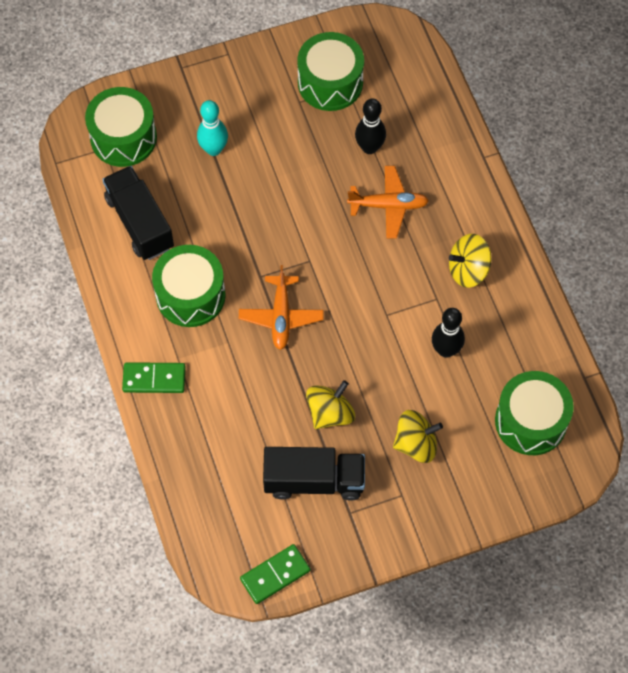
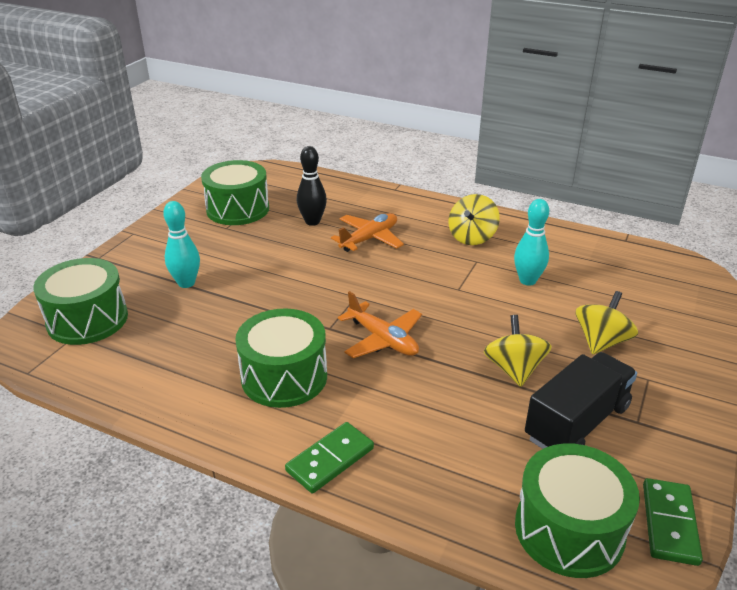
camera: 45 degrees left, 30 degrees down
black truck [102,166,174,260] -> none
black bowling pin [432,308,465,358] -> turquoise bowling pin [514,199,549,286]
green drum [495,371,574,455] -> green drum moved to [515,443,640,578]

